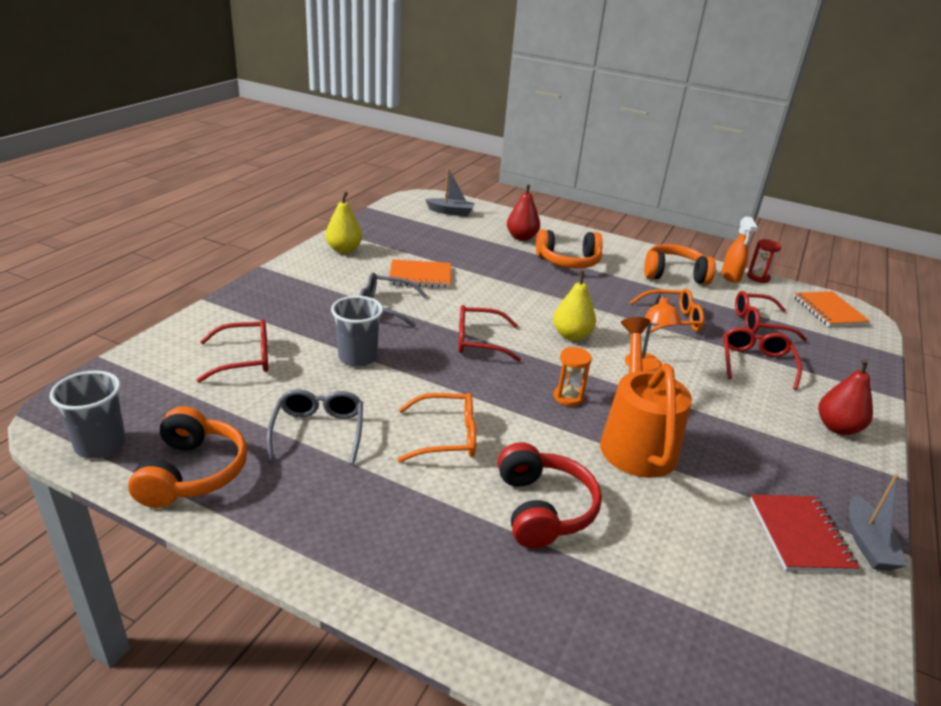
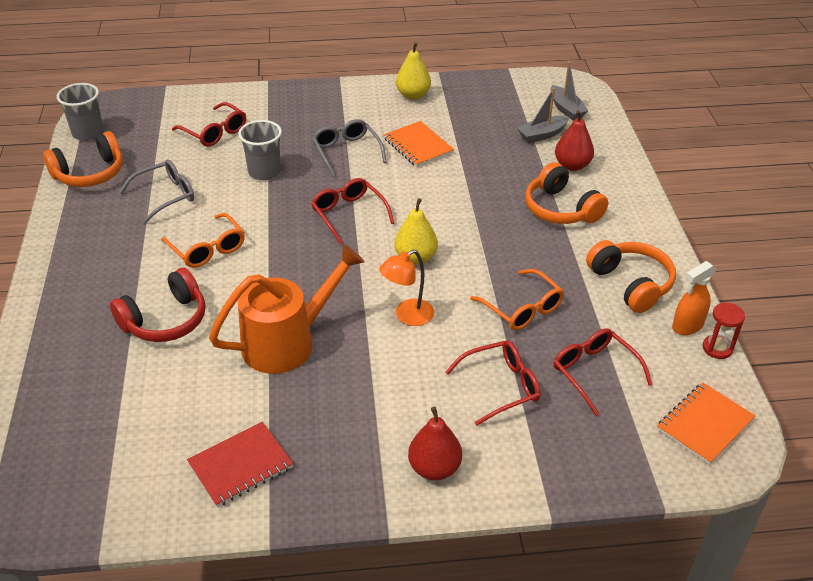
camera: 60 degrees right, 10 degrees up
orange hourglass [554,347,592,406] -> none
grey boat [849,474,907,571] -> grey boat moved to [517,88,569,143]

